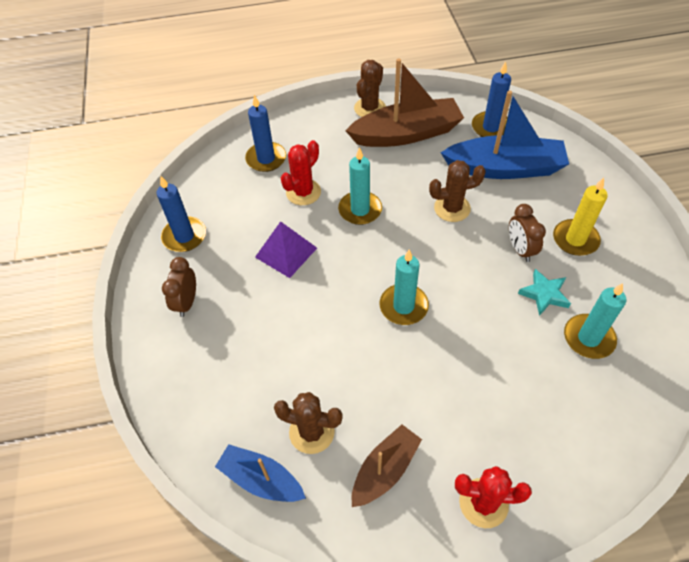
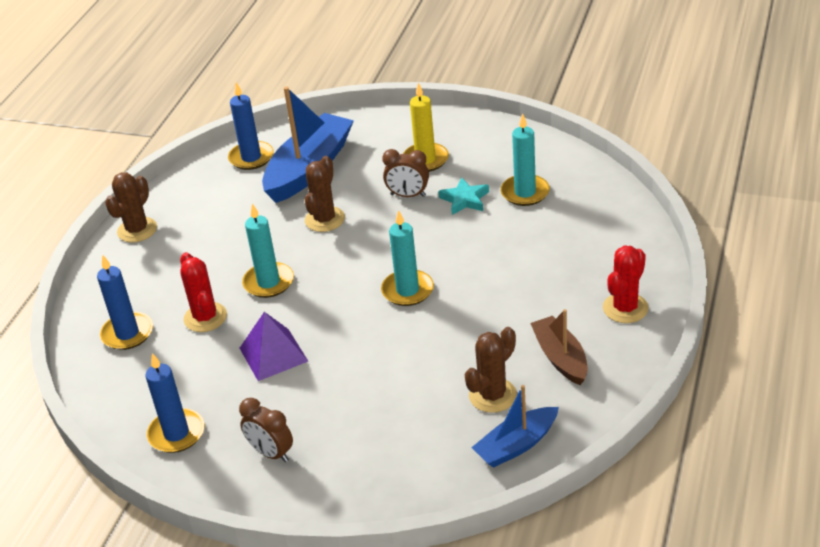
camera: 60 degrees left, 15 degrees down
brown boat [345,58,464,147] -> none
brown cactus [354,60,386,117] -> brown cactus turned 60 degrees clockwise [105,172,157,243]

